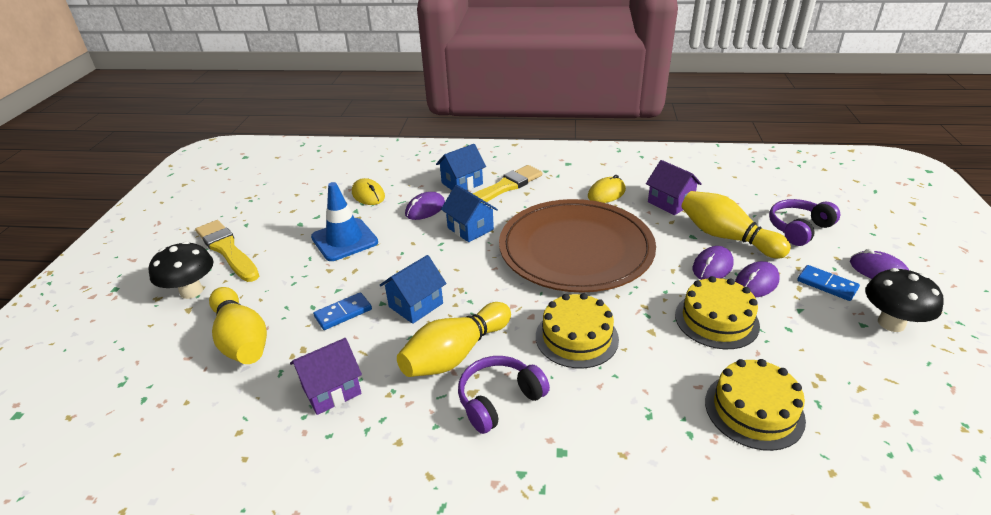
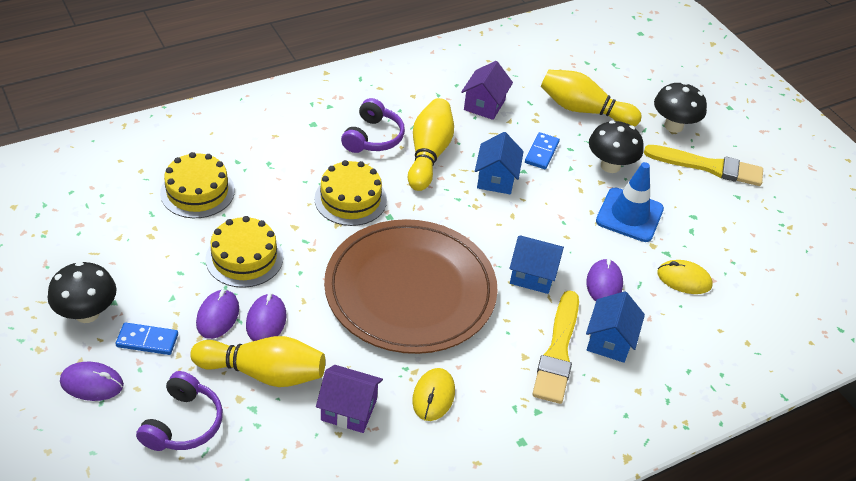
camera: 140 degrees right, 10 degrees up
none -> black mushroom [589,120,644,173]

